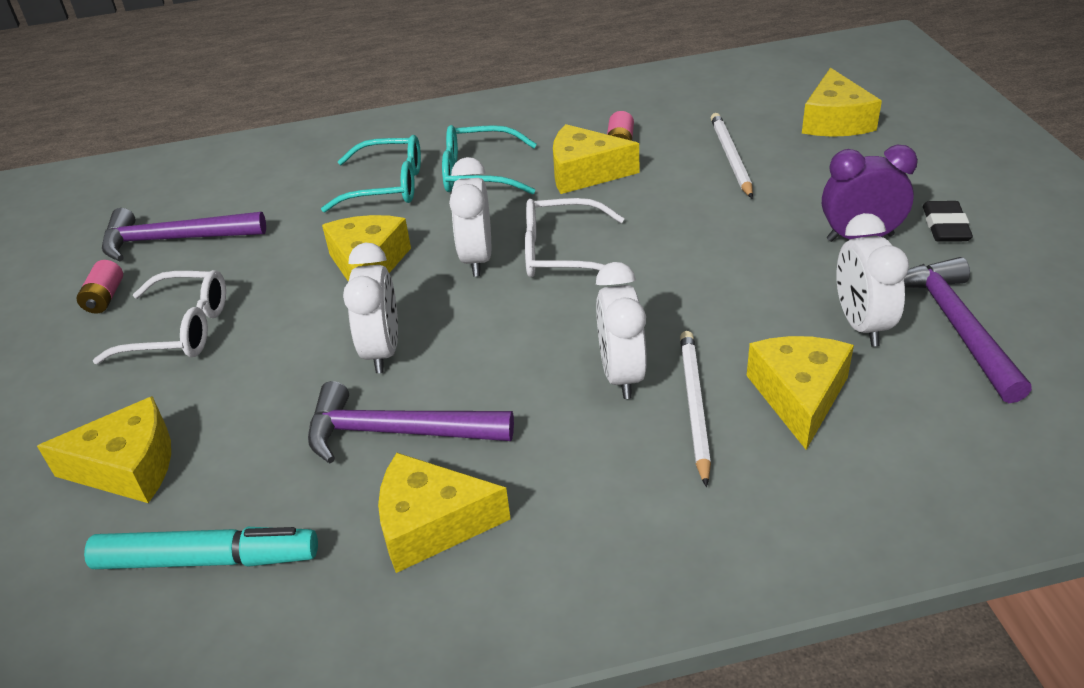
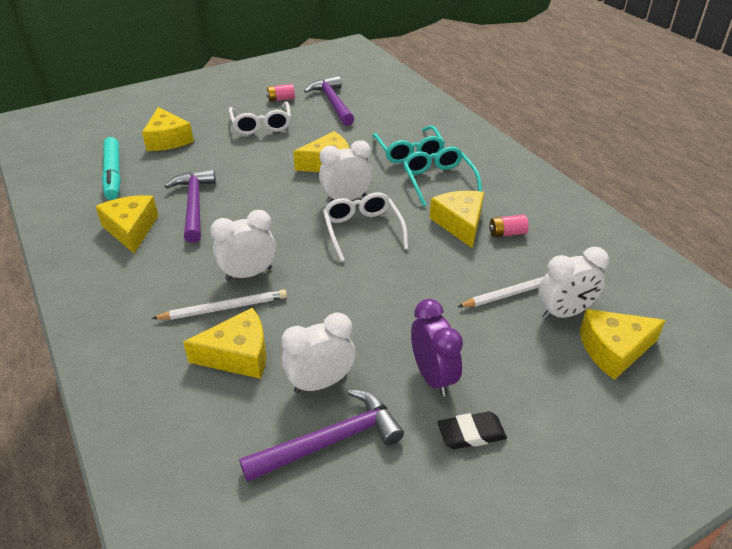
camera: 70 degrees right, 0 degrees up
white clock [343,243,398,373] -> white clock moved to [538,247,609,320]

